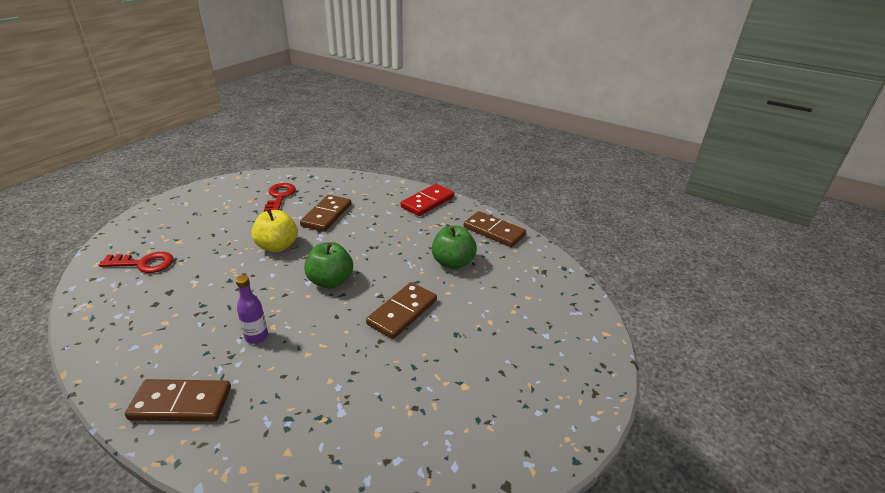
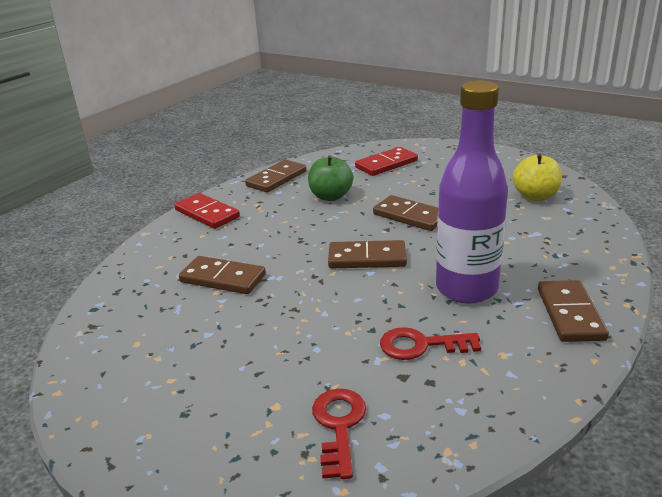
camera: 85 degrees left, 5 degrees down
purple bottle [236,275,268,344] -> purple bottle [436,80,508,303], size x2.49
yellow apple [251,209,298,252] -> yellow apple moved to [513,154,562,201]
red key [264,183,296,212] -> red key moved to [380,327,481,360]
green apple [304,242,353,289] -> brown domino [328,240,407,268]
none -> red domino [355,147,418,176]

